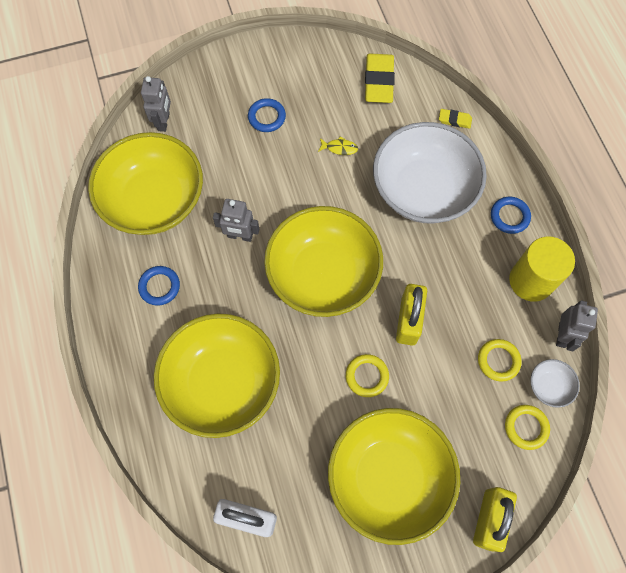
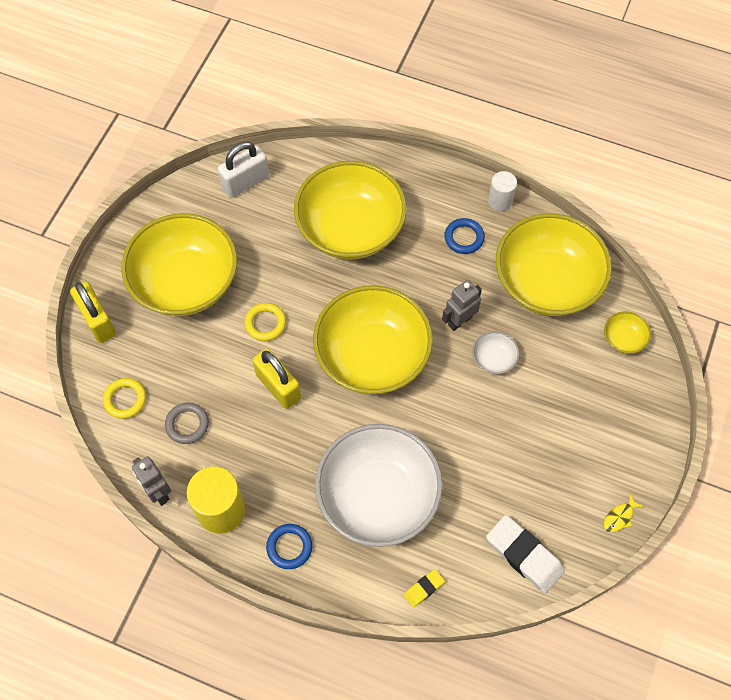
camera: 130 degrees right, 5 degrees down
grey robot [141,76,171,132] -> yellow bowl [604,311,651,354]
blue ring [248,98,286,132] -> none
yellow fish [318,136,358,155] -> yellow fish moved to [604,494,644,532]
yellow eraser [365,53,395,103] -> white eraser [486,515,565,594]
yellow ring [478,339,522,382] -> grey ring [165,403,209,444]
white bowl [530,359,580,408] -> white bowl moved to [472,331,519,374]
none -> white cylinder [488,171,517,211]

